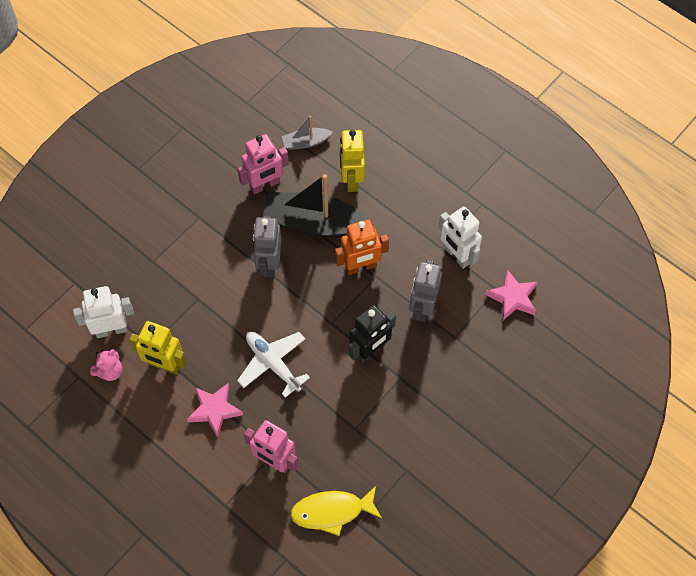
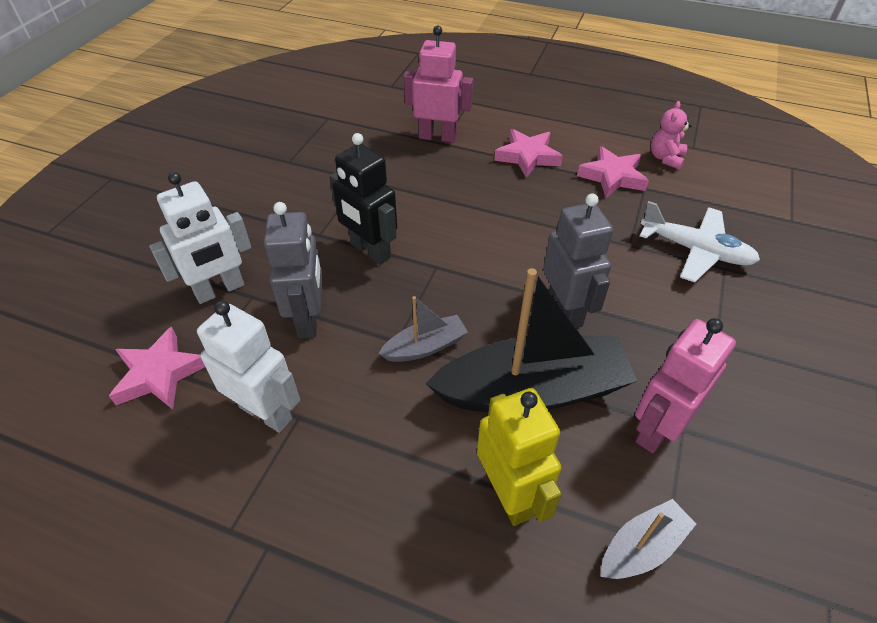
camera: 160 degrees right, 15 degrees down
white robot [73,286,134,338] -> white robot moved to [149,172,251,304]
yellow robot [129,321,187,374] -> pink star [577,146,649,198]
white plane [237,332,310,398] -> white plane moved to [640,201,760,282]
yellow fish [290,486,382,536] -> none
orange robot [335,219,389,275] -> grey boat [378,296,468,362]
black robot [349,304,396,363] -> black robot turned 75 degrees counterclockwise [329,133,397,265]

